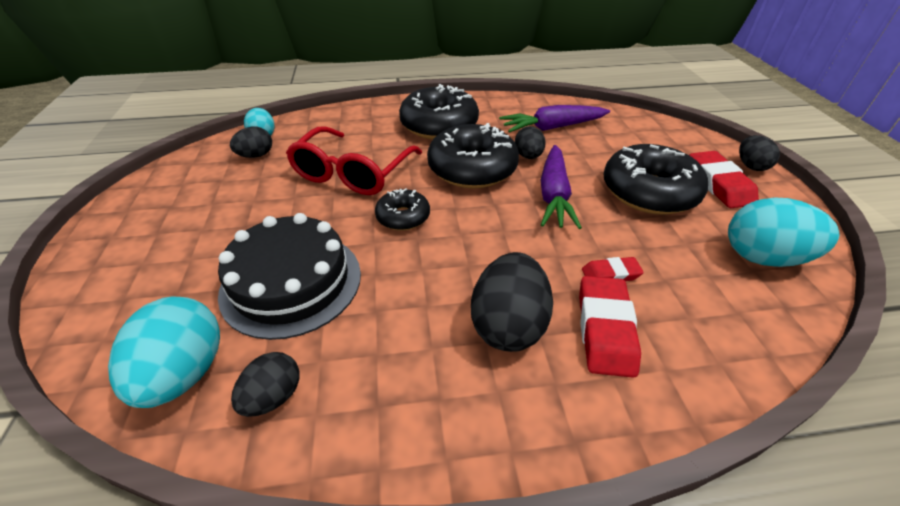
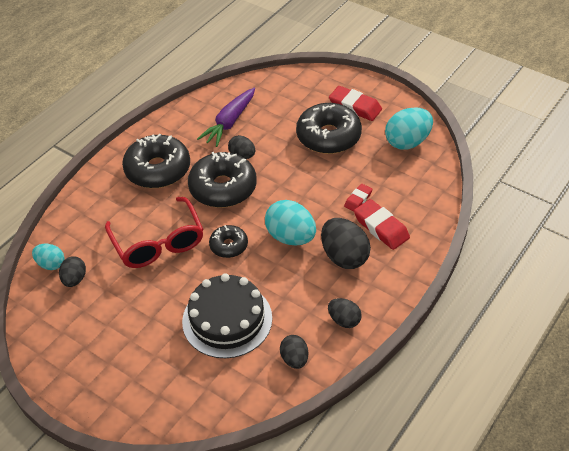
camera: 45 degrees left, 5 degrees up
turquoise egg [108,296,220,408] -> turquoise egg moved to [265,200,316,245]
purple carrot [541,145,582,229] -> none
black egg [739,135,780,171] -> black egg moved to [328,298,362,328]

